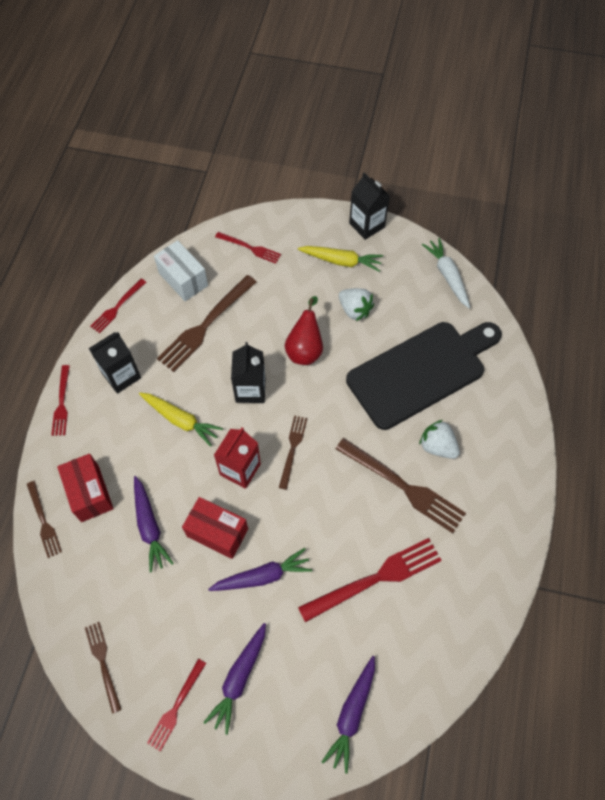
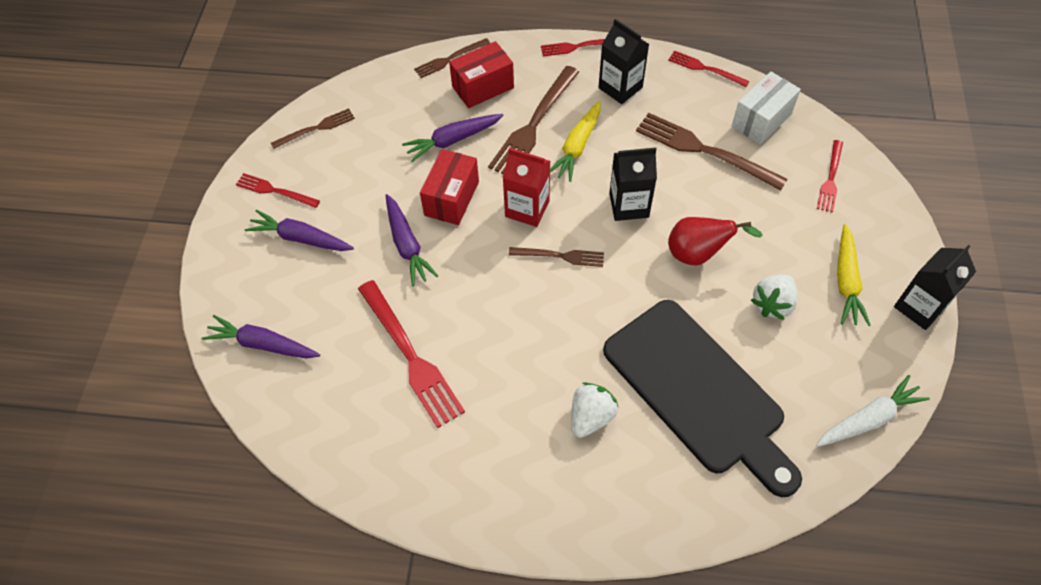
camera: 85 degrees right, 5 degrees down
brown fork [335,438,466,533] -> brown fork moved to [488,66,579,174]

